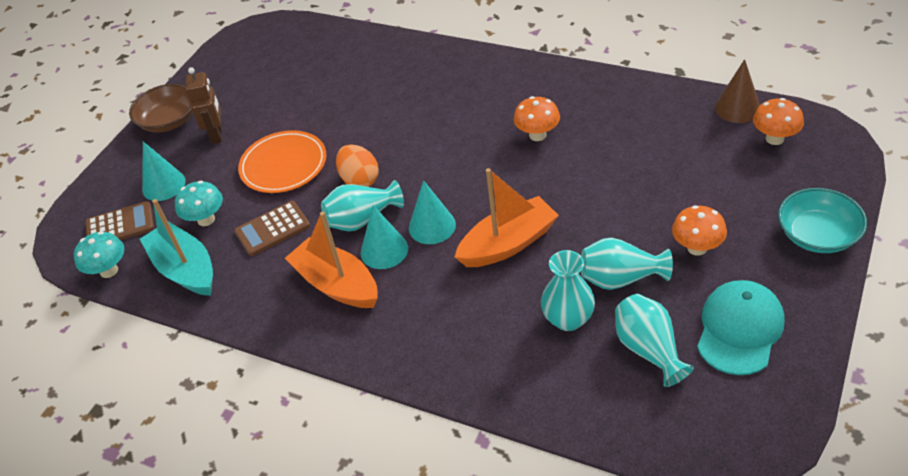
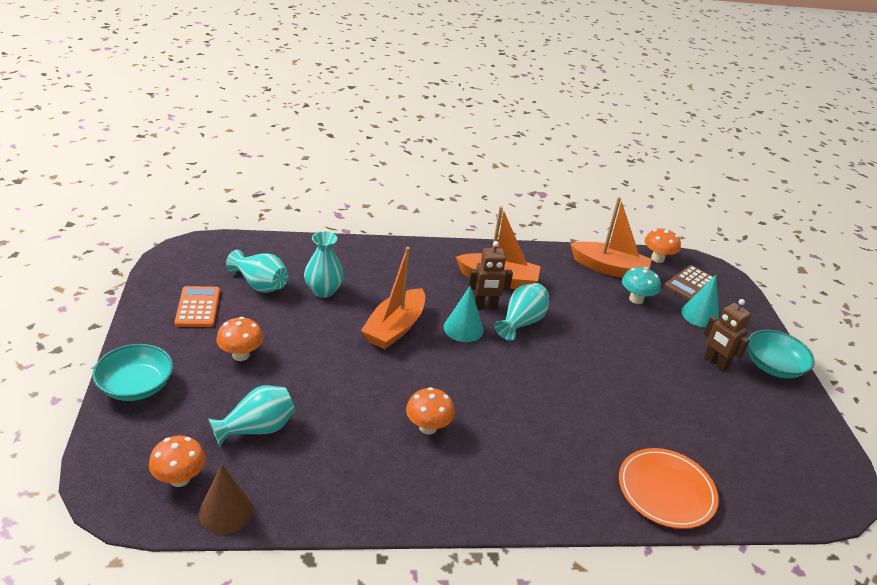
camera: 140 degrees right, 10 degrees down
turquoise mushroom [74,231,124,278] -> orange mushroom [645,228,681,263]
brown bowl [129,84,193,133] -> turquoise bowl [747,330,815,378]
turquoise boat [140,199,213,296] -> orange boat [570,197,652,278]
brown calculator [234,201,310,256] -> none
orange plate [238,130,326,193] -> orange plate moved to [619,448,719,529]
orange egg [336,144,379,187] -> none
turquoise cone [361,205,408,269] -> brown robot [468,241,513,308]
turquoise vase [581,238,673,290] -> turquoise vase moved to [208,386,295,446]
turquoise cap [697,280,785,375] -> orange calculator [175,286,220,327]

